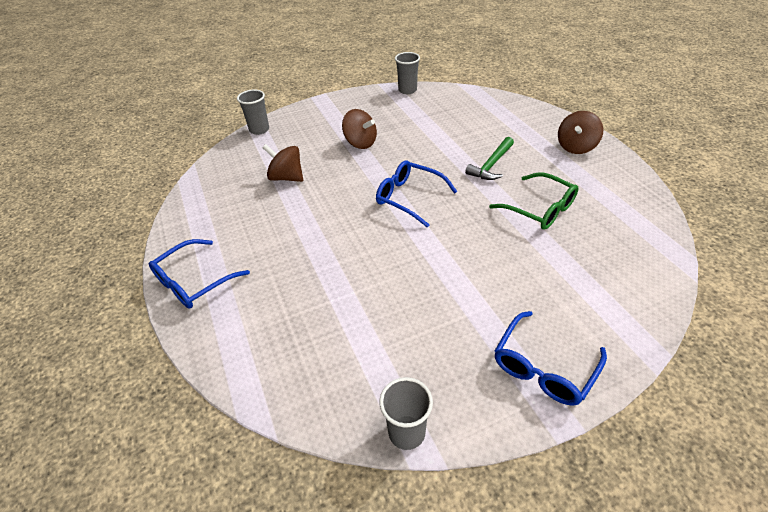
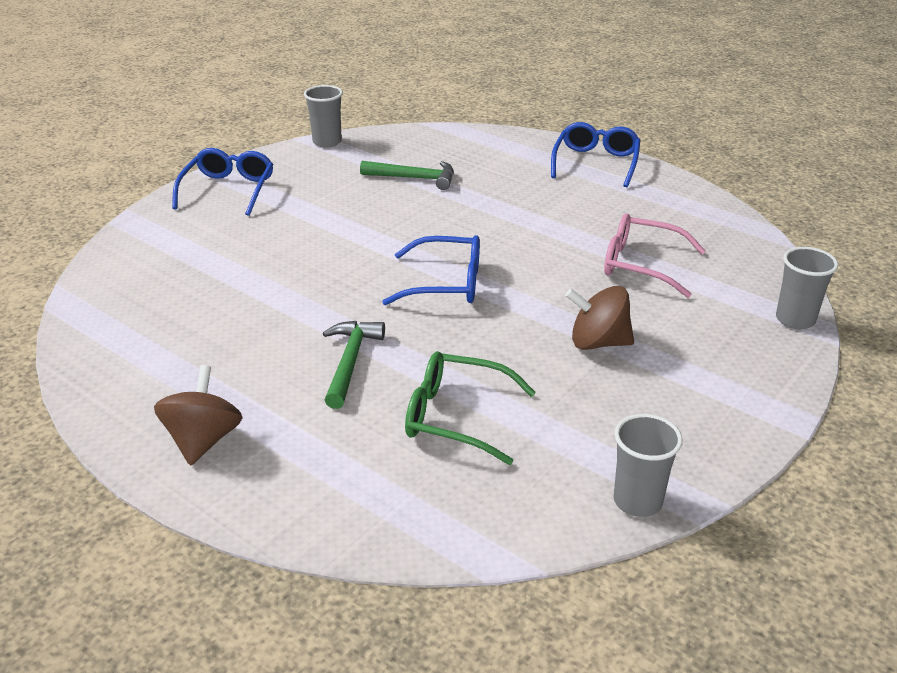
camera: 150 degrees right, 10 degrees down
brown spinning top [262,144,303,182] -> pink glasses [604,213,705,298]
green glasses [489,172,578,230] -> green glasses moved to [405,351,536,465]
none -> green hammer [360,161,454,190]

